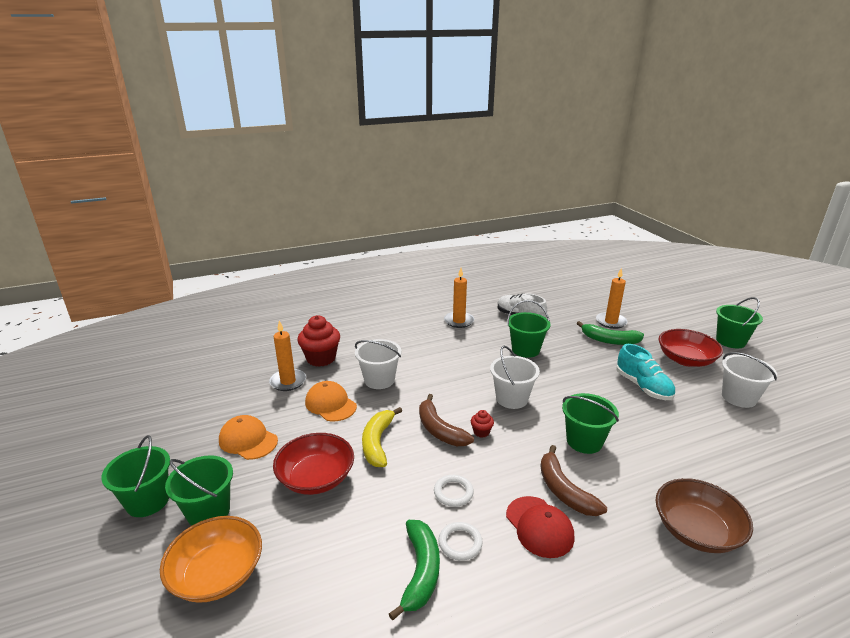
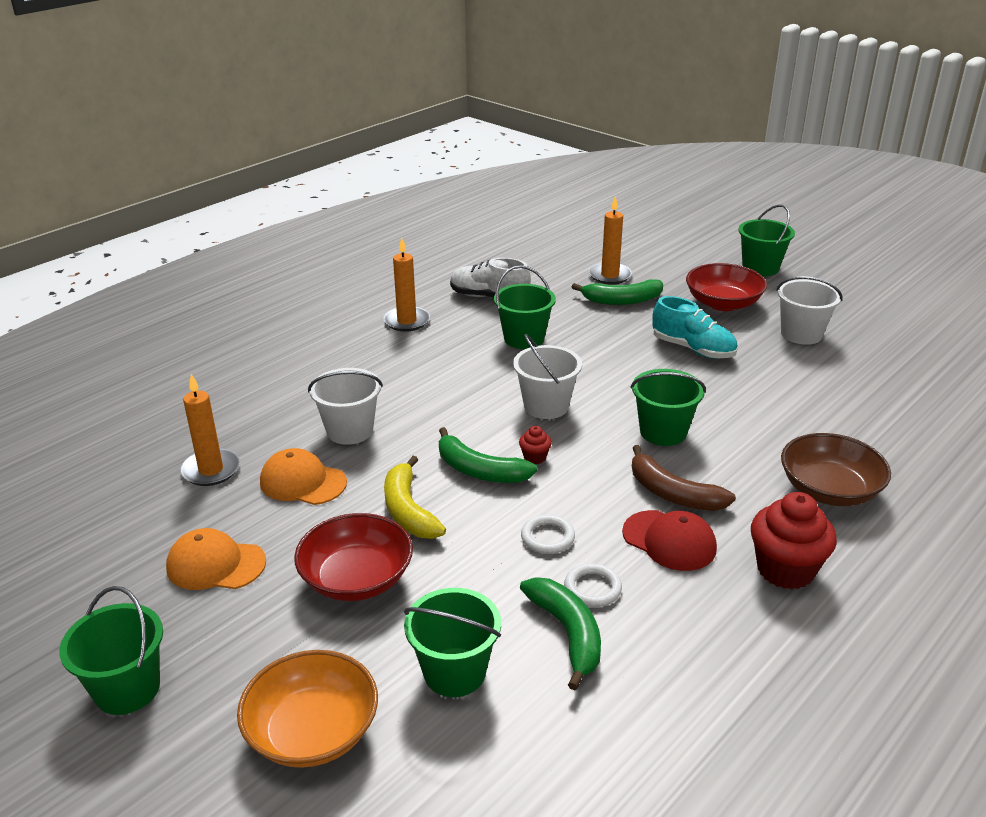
camera: 25 degrees left, 5 degrees up
green bucket [165,455,233,526] -> green bucket moved to [404,588,501,697]
red cupcake [297,315,340,367] -> red cupcake moved to [751,492,837,590]
brown banana [419,394,474,446] -> green banana [439,427,538,483]

